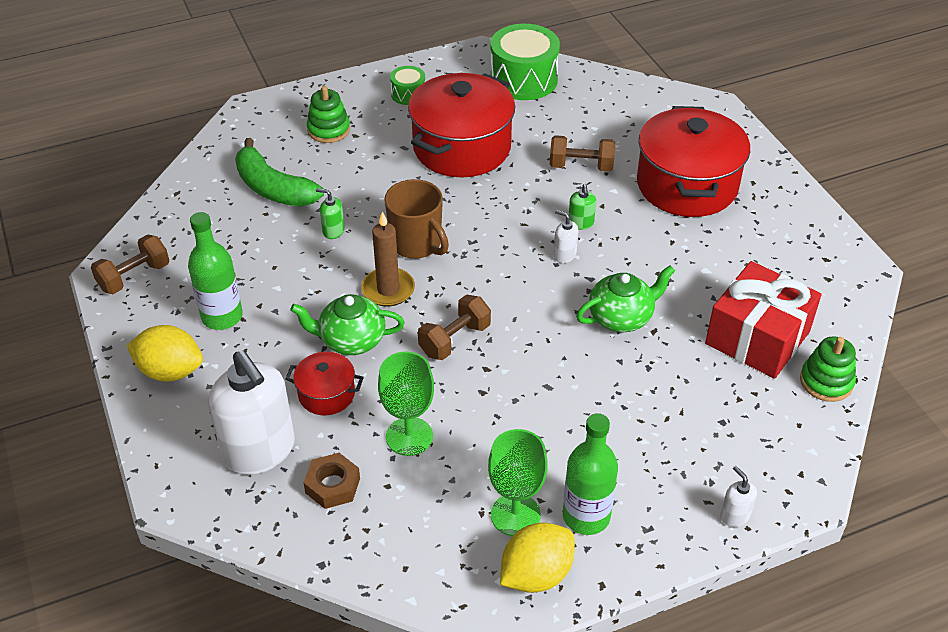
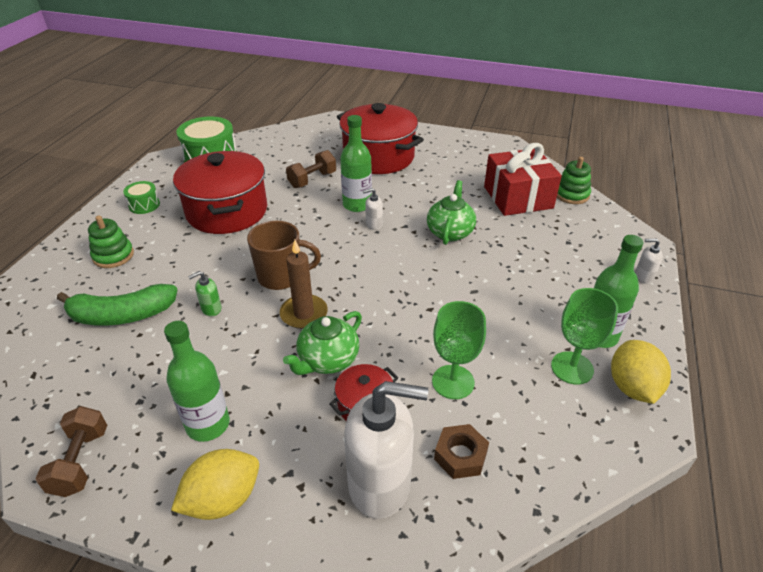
camera: 50 degrees left, 5 degrees down
brown dumbbell [418,294,491,360] -> none
green soap dispenser [569,184,596,230] -> green bottle [340,115,372,212]

